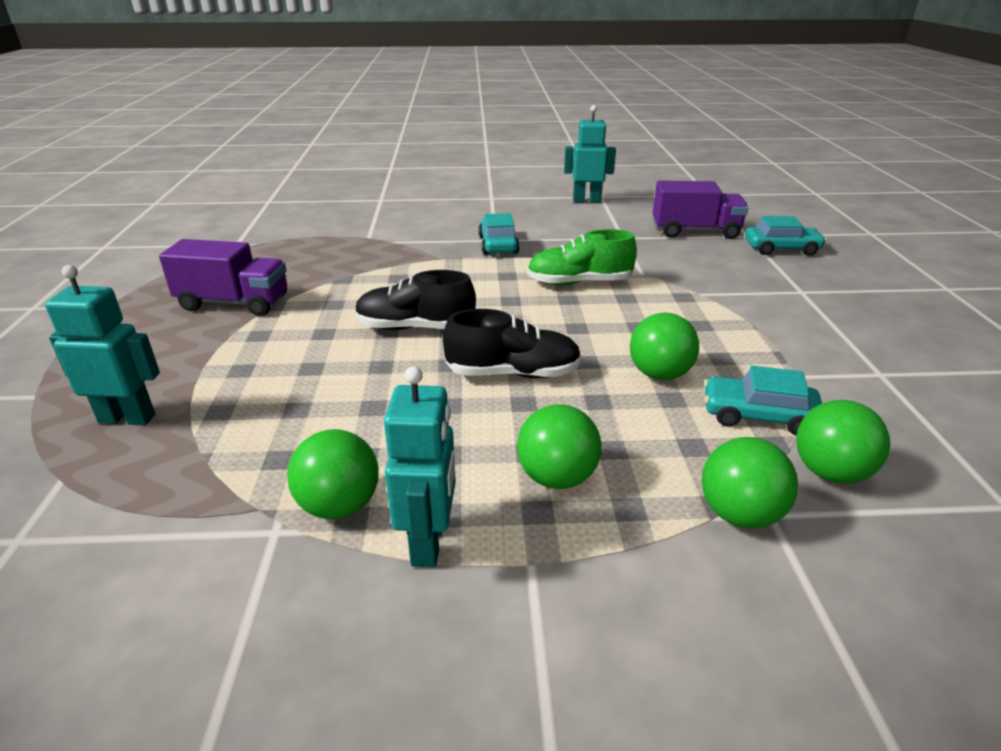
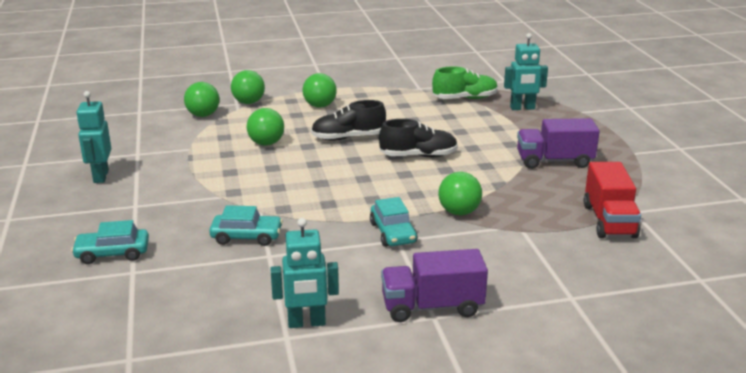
camera: 170 degrees right, 5 degrees down
green ball [287,429,379,519] -> green ball moved to [438,172,482,215]
turquoise robot [384,366,456,567] -> turquoise robot moved to [76,91,111,183]
green shoe [527,229,637,285] -> green shoe moved to [432,67,498,99]
purple truck [653,180,749,239] -> purple truck moved to [381,249,488,322]
turquoise car [704,366,822,436] -> turquoise car moved to [209,205,283,246]
none -> red truck [584,162,641,238]

